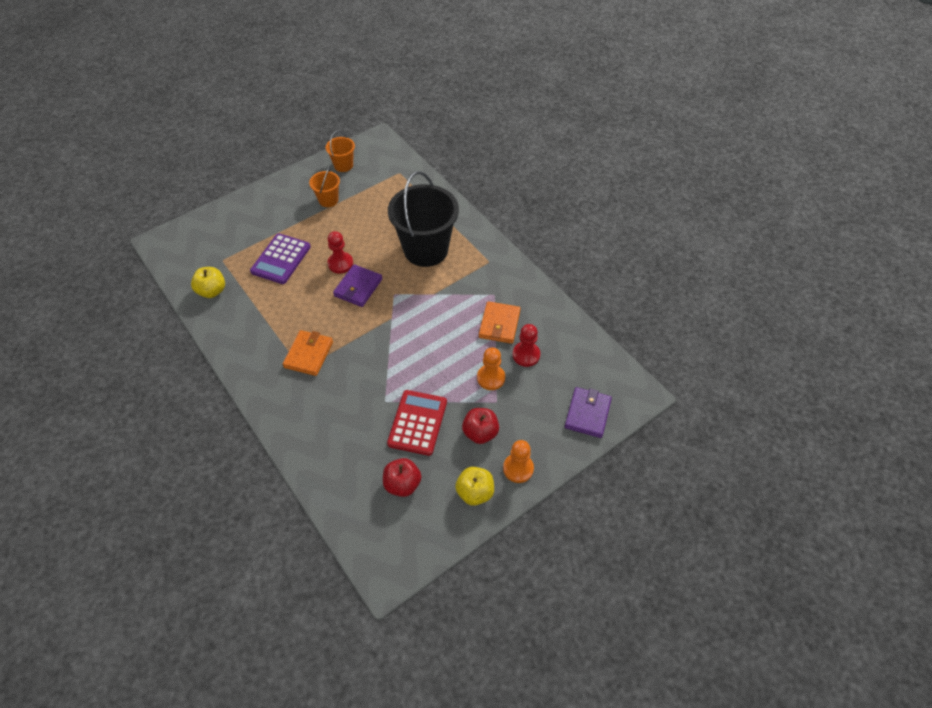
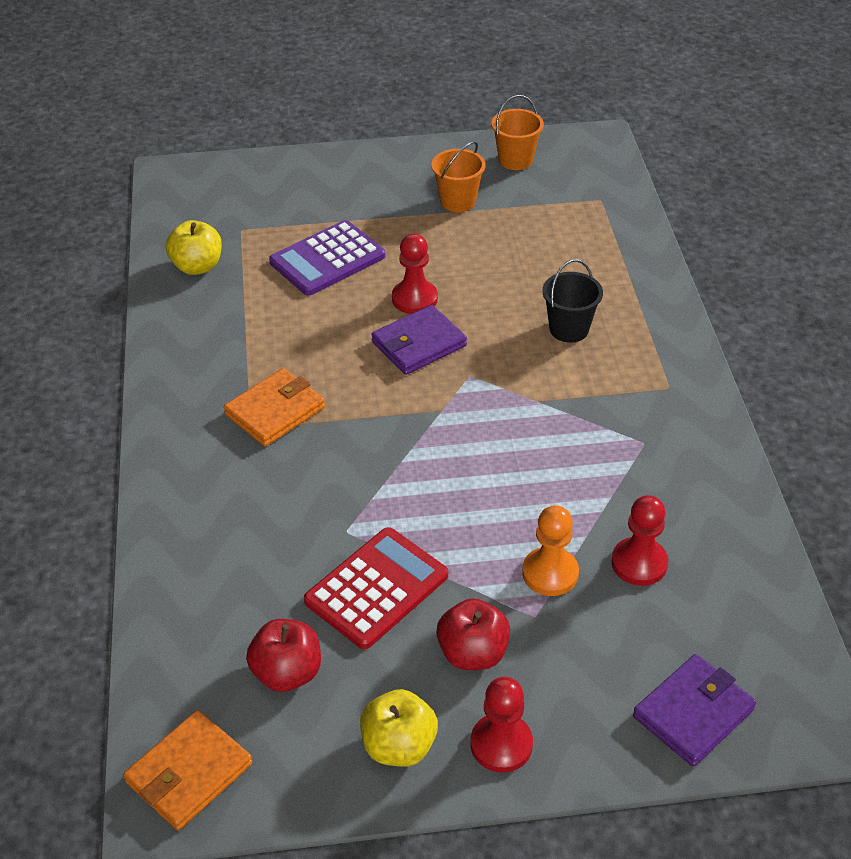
camera: 30 degrees right, 10 degrees down
black bucket [388,171,459,267] -> black bucket [542,259,603,343], size x0.47
orange wallet [479,301,521,344] -> orange wallet moved to [123,710,253,830]
orange pawn [503,440,534,483] -> red pawn [471,677,533,772]

